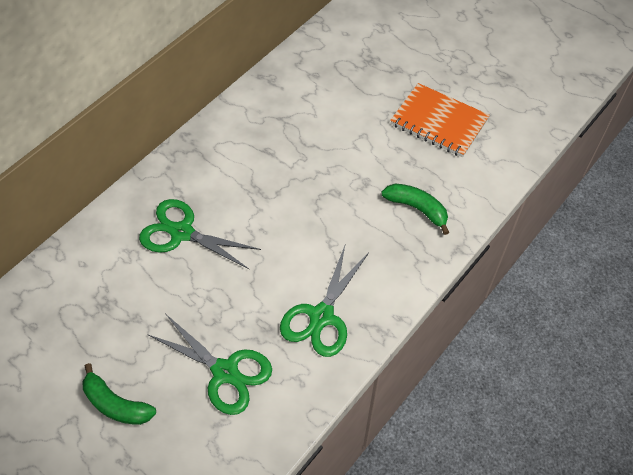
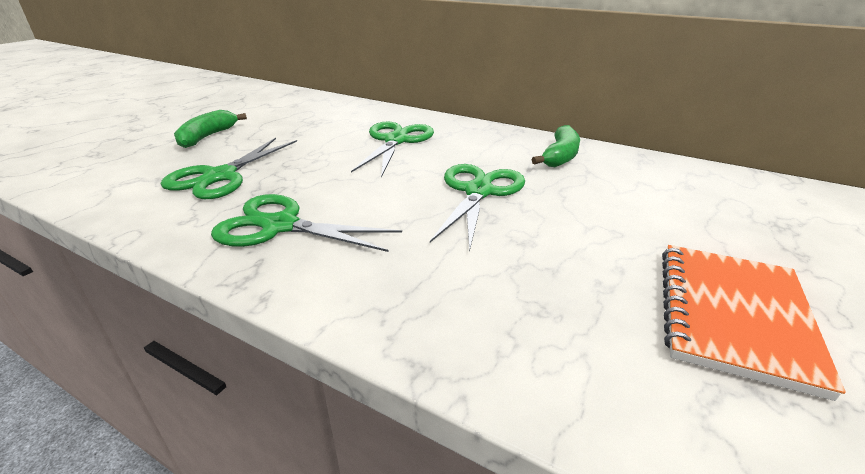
camera: 80 degrees right, 25 degrees down
green banana [381,183,449,235] -> green banana moved to [532,125,580,167]
none -> green scissors [430,164,525,252]

